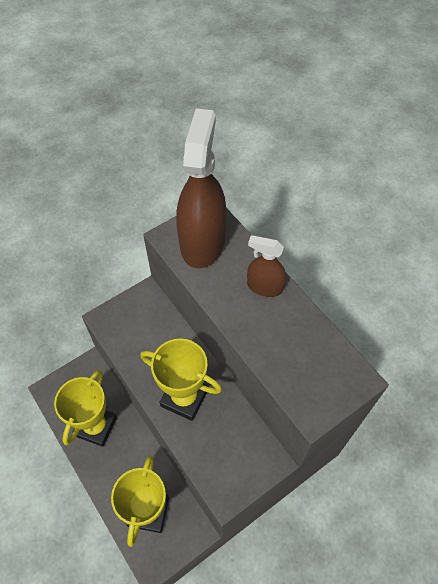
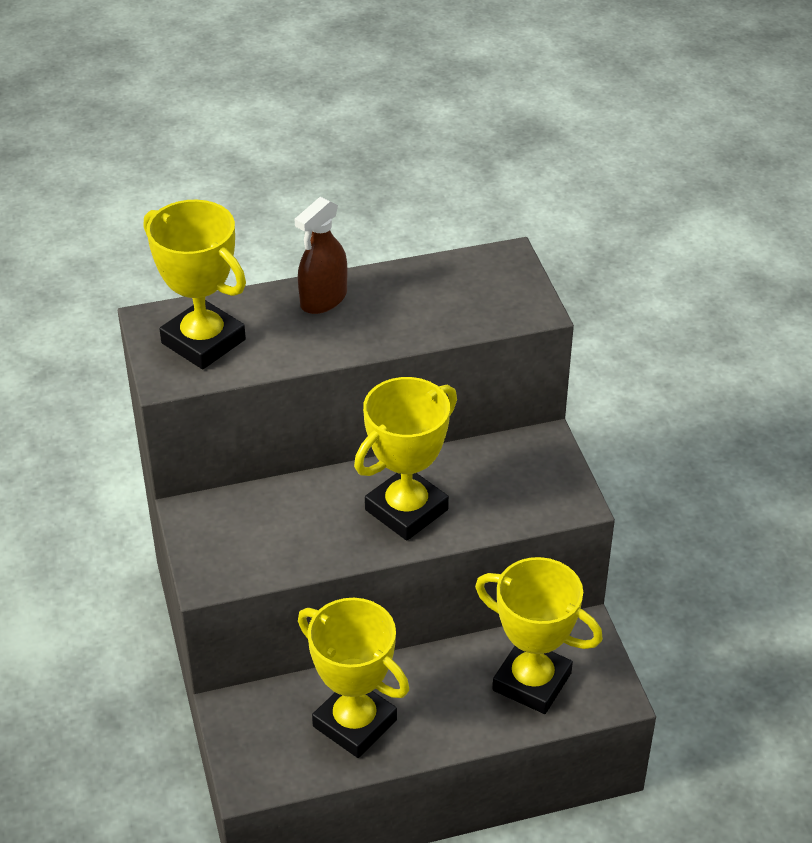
camera: 70 degrees left, 15 degrees down
brown spray bottle [176,108,226,268] -> yellow trophy [144,200,246,369]

